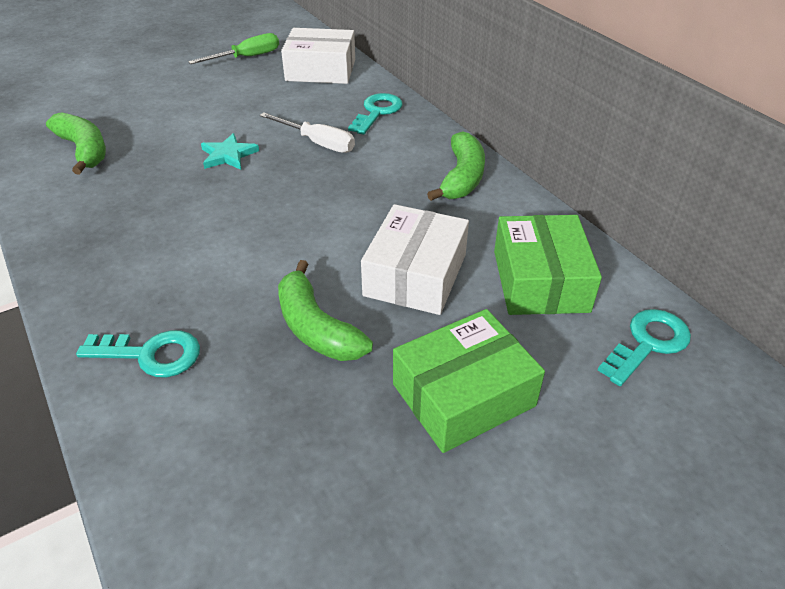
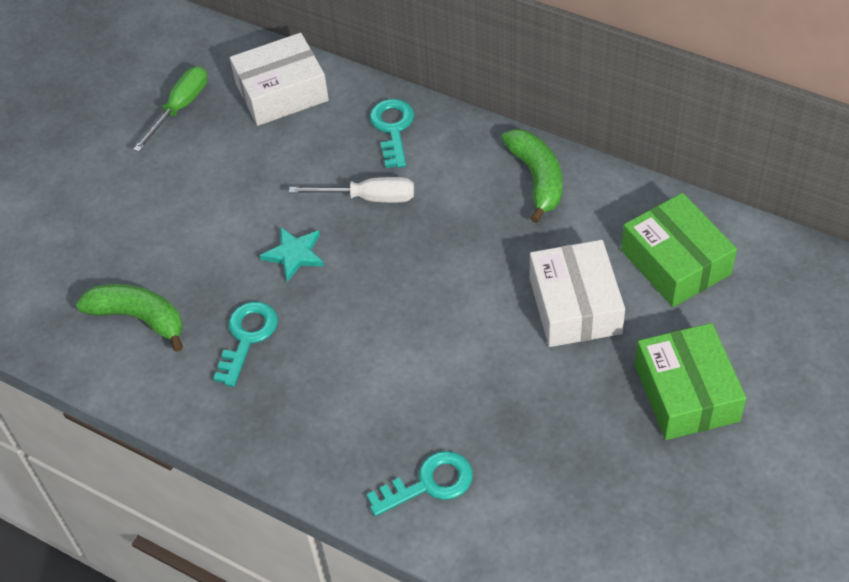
camera: 25 degrees left, 10 degrees up
green banana [278,260,373,361] -> none
green box [393,309,545,453] -> green box turned 45 degrees counterclockwise [635,323,746,440]
turquoise key [598,309,691,386] -> turquoise key moved to [213,302,278,387]

